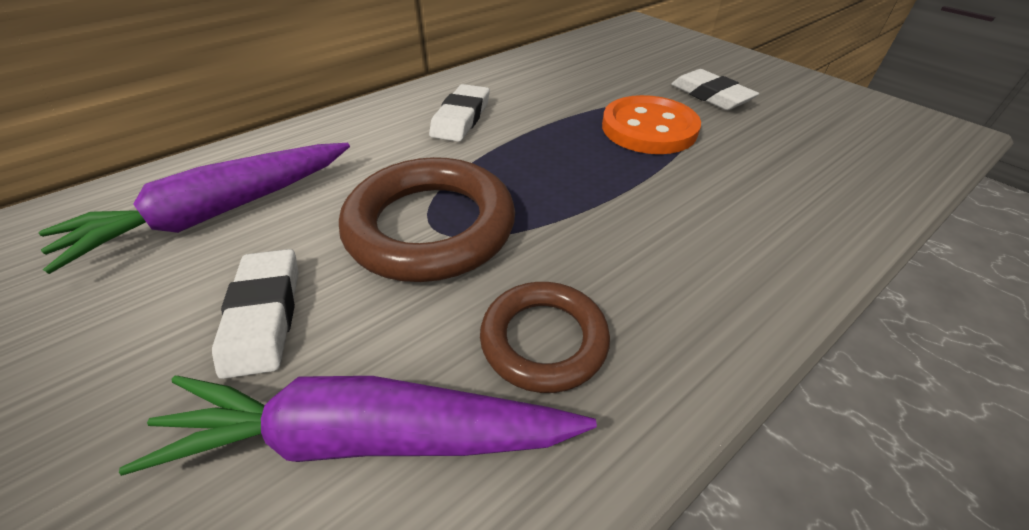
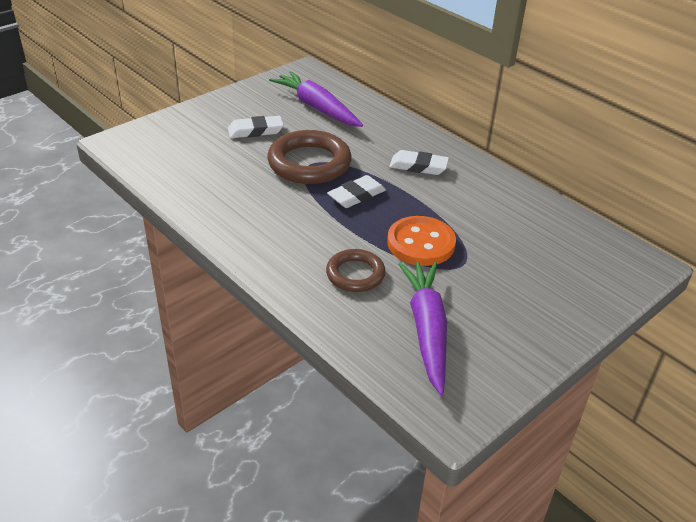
camera: 85 degrees right, 5 degrees down
purple carrot [119,376,597,476] -> purple carrot moved to [398,262,447,395]
brown ring [480,282,610,393] -> brown ring moved to [326,249,386,292]
white eraser [671,69,759,110] -> white eraser moved to [327,175,386,208]

